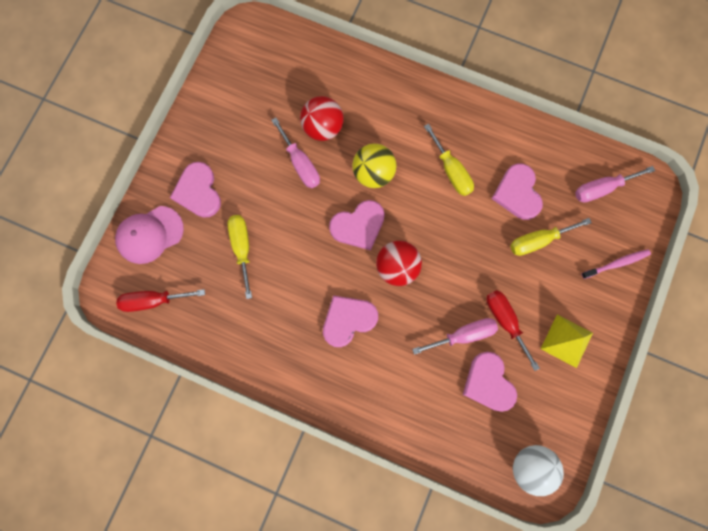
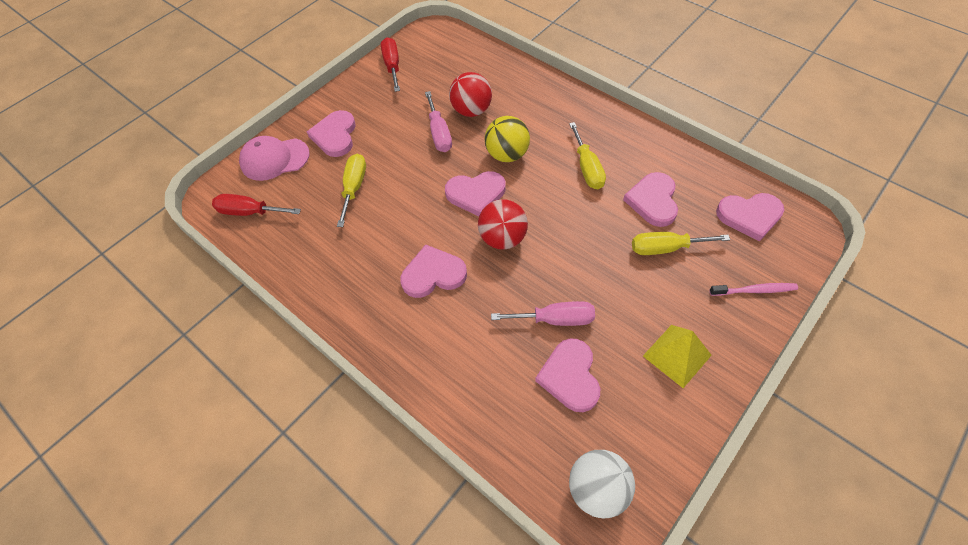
camera: 20 degrees right, 20 degrees down
red screwdriver [486,290,540,371] -> red screwdriver moved to [381,37,400,92]
pink screwdriver [575,166,655,203] -> pink heart [716,193,784,242]

